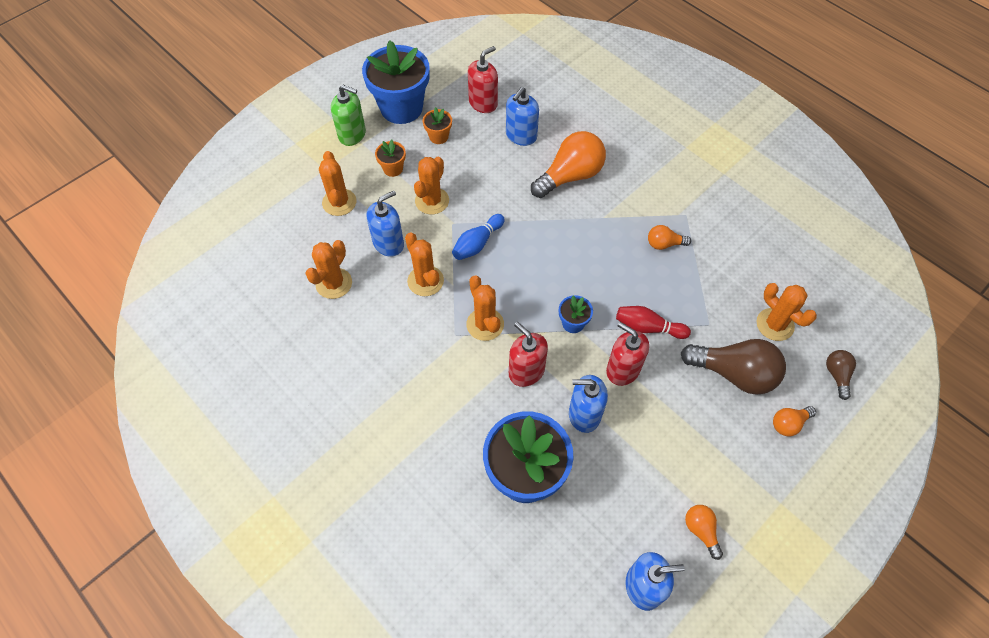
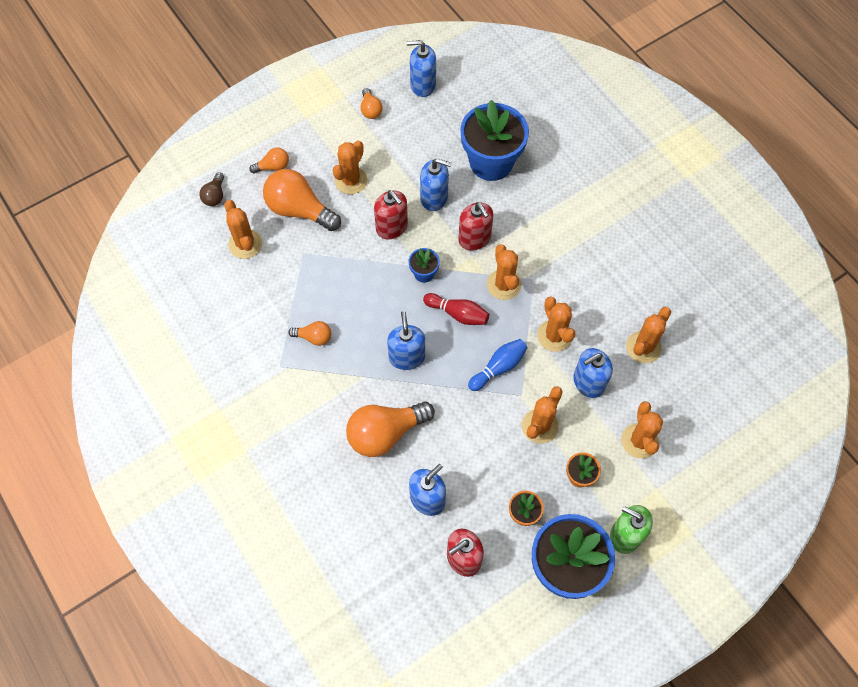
camera: 170 degrees left, 5 degrees up
red bowling pin [616,306,691,339] -> red bowling pin moved to [423,293,489,325]
brown light bulb [681,339,786,395] -> orange light bulb [263,169,341,231]
none -> orange cactus [333,141,368,194]
none -> blue soap dispenser [387,311,425,370]

